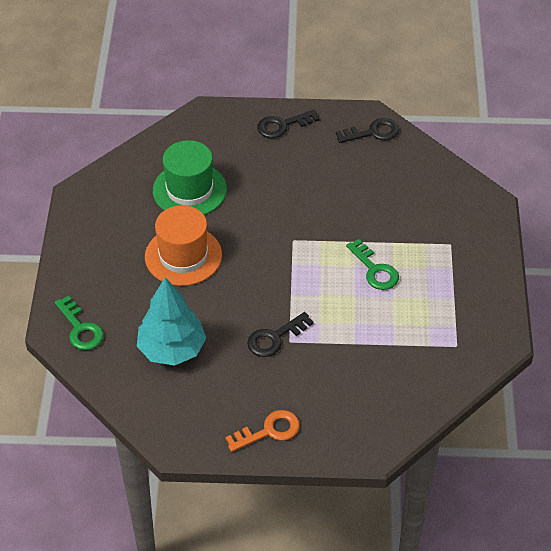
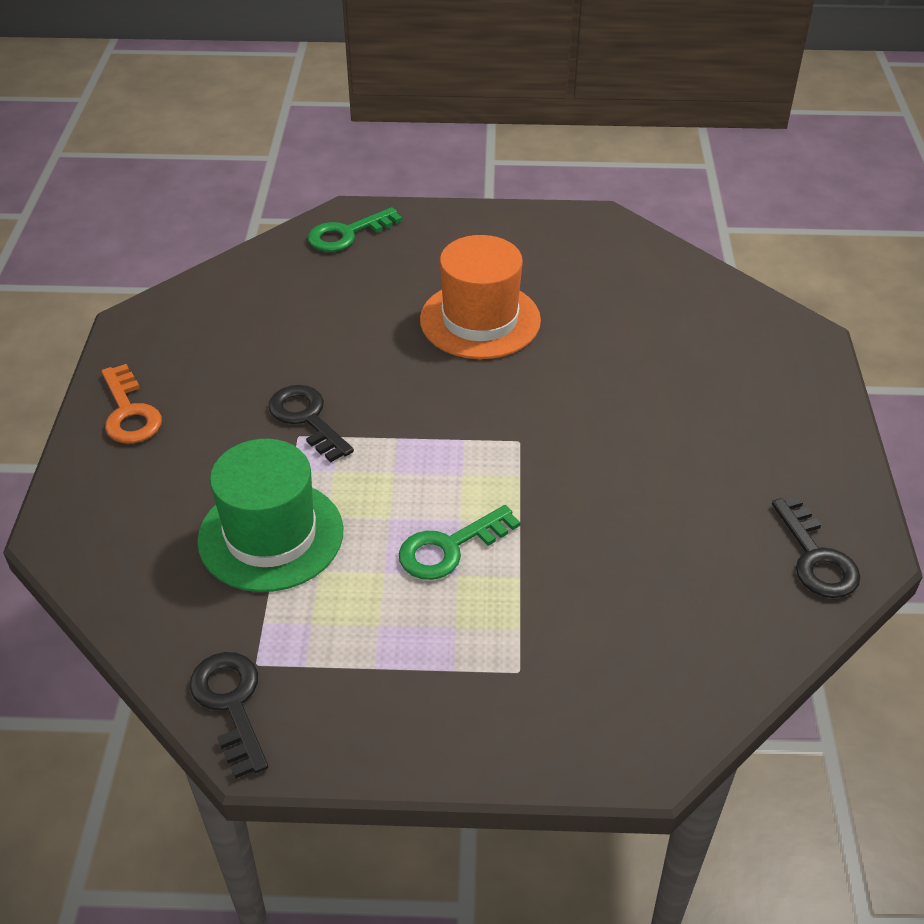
camera: 90 degrees right, 5 degrees down
turquoise tree [137,277,206,366] -> none
green hat [153,140,227,215] -> green hat moved to [197,439,343,592]
black key [257,110,319,138] -> black key moved to [190,652,268,779]

